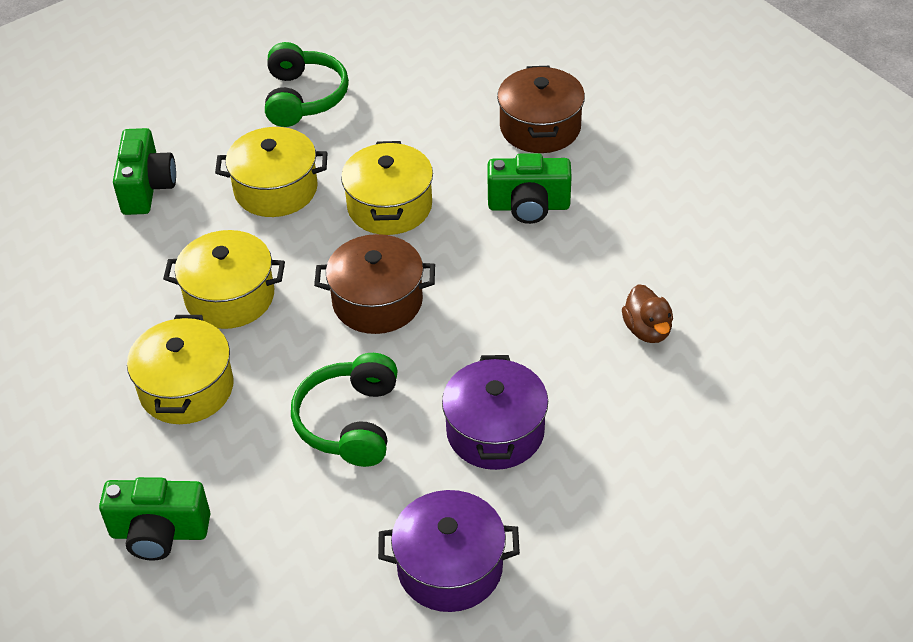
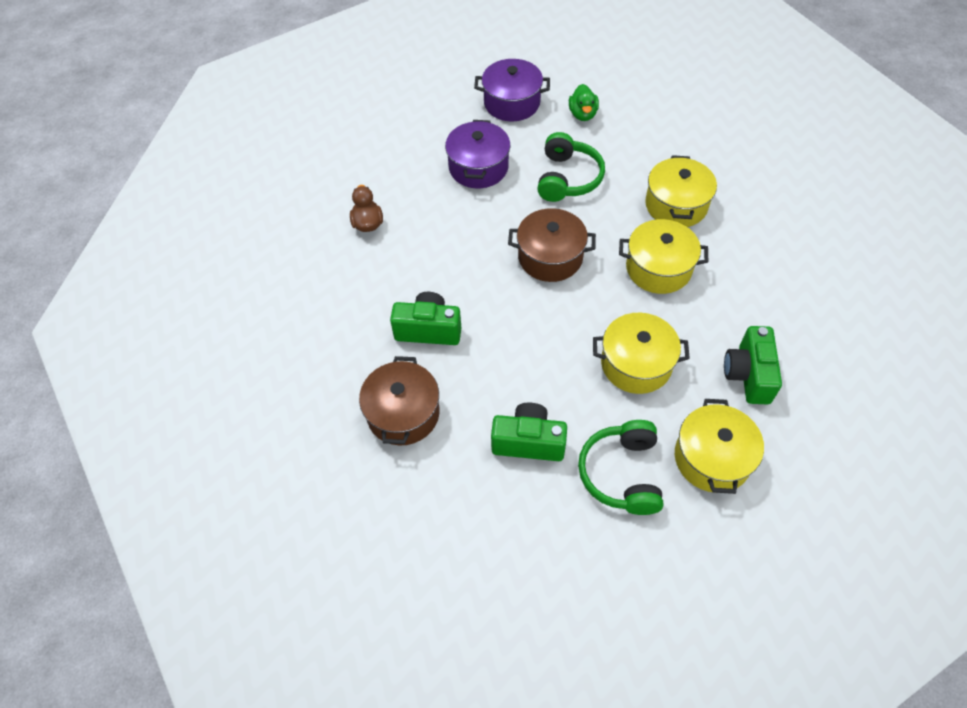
camera: 175 degrees left, 10 degrees up
green camera [99,477,210,561] -> green camera moved to [491,403,567,461]
yellow pot [341,141,433,235] -> yellow pot moved to [675,399,764,494]
none -> green duck [569,84,599,121]

